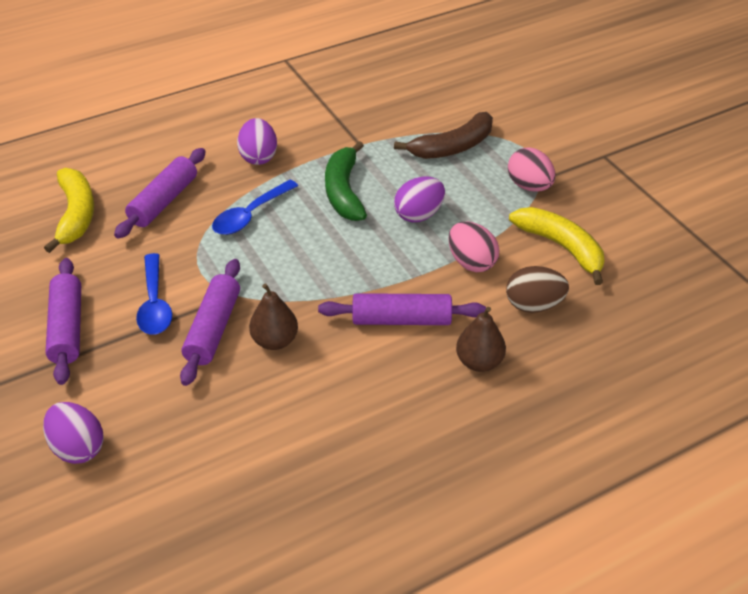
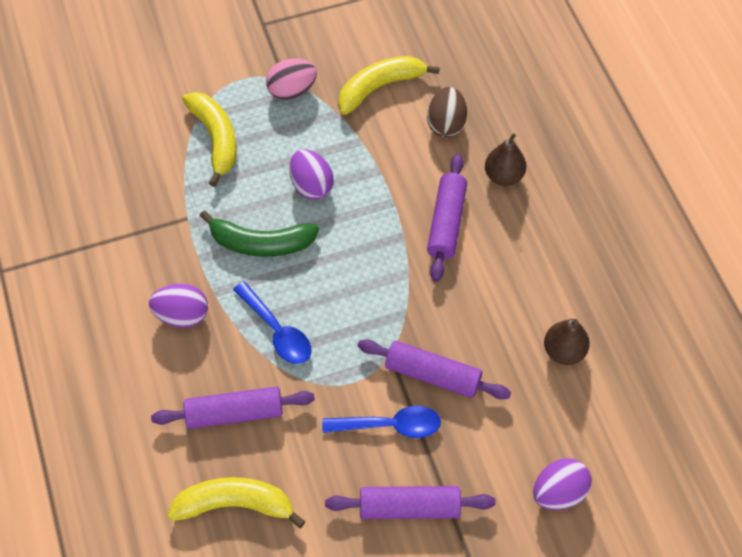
camera: 80 degrees left, 15 degrees up
purple rolling pin [114,148,206,239] -> purple rolling pin turned 45 degrees counterclockwise [151,387,315,429]
brown pear [249,283,298,350] -> brown pear moved to [544,319,590,365]
brown banana [394,112,493,159] -> yellow banana [182,92,237,187]
pink egg [448,222,500,272] -> none

